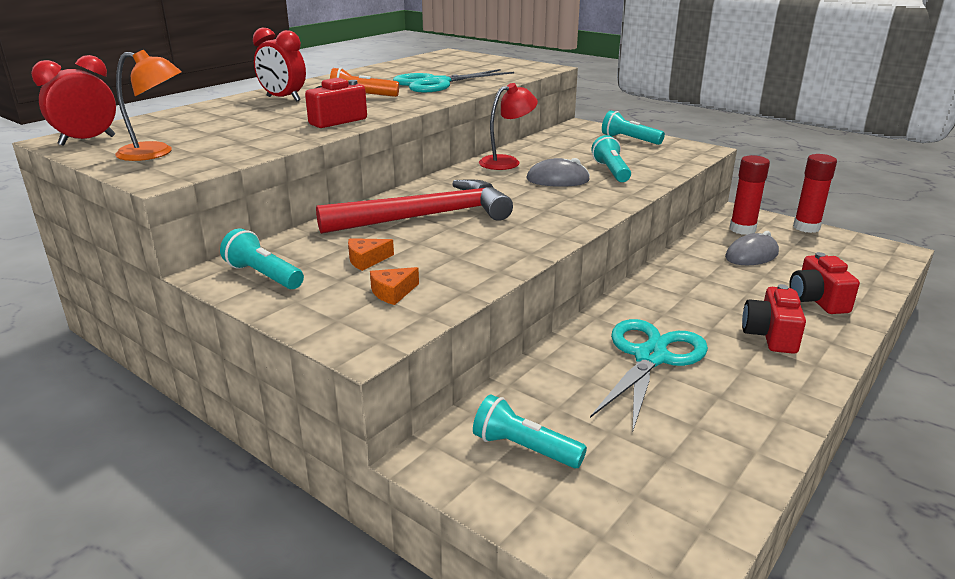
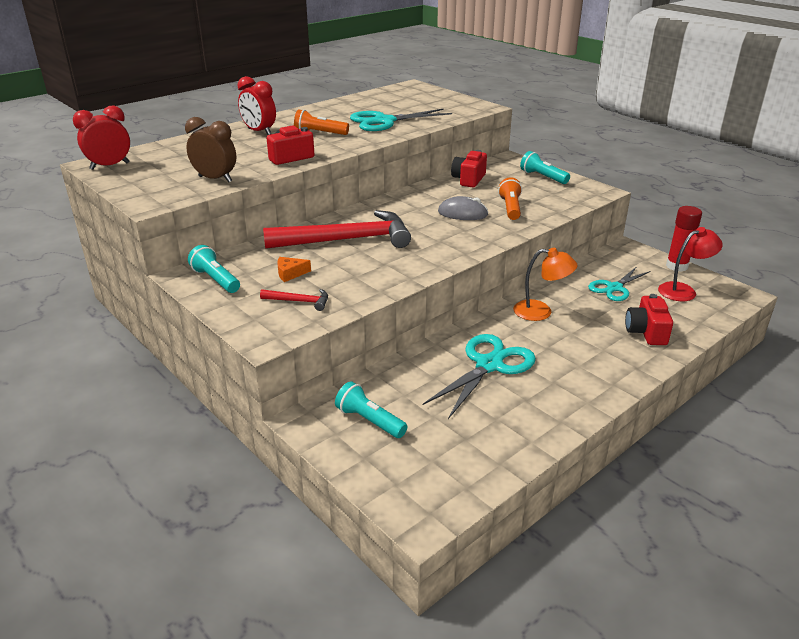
camera: 10 degrees right, 5 degrees up
orange lamp [115,50,182,161] -> orange lamp moved to [513,248,578,321]
orange cheese [370,267,419,305] -> red hammer [260,289,328,311]
red lamp [479,83,538,170] -> red lamp moved to [658,227,723,301]
turquoise flashlight [591,135,631,182] -> orange flashlight [498,177,522,220]
grey mouse [725,231,779,265] -> turquoise scissors [588,266,651,301]
red glue stick [729,155,770,235] -> none
red camera [742,284,806,354] -> red camera moved to [451,150,487,187]
none -> brown clock [185,117,236,182]

